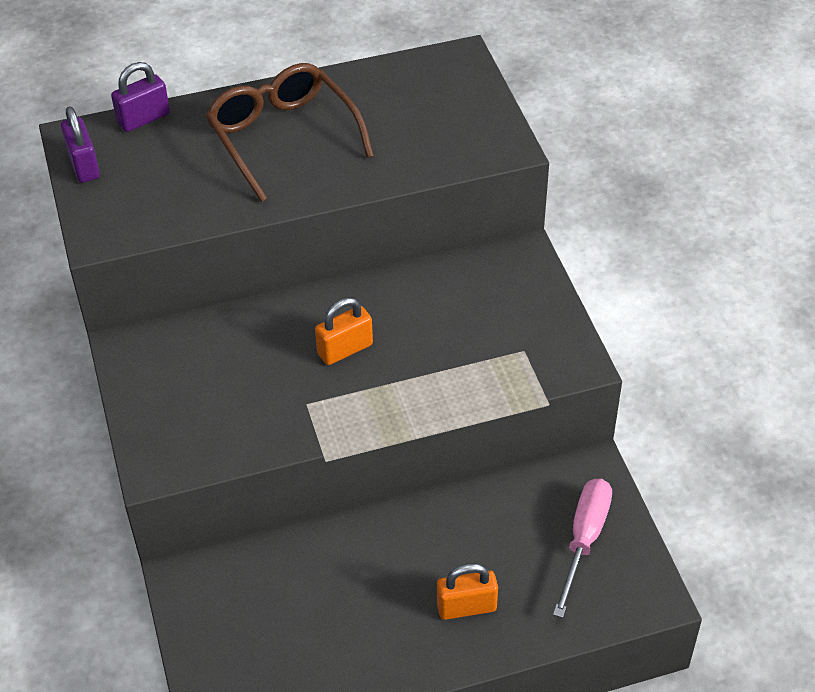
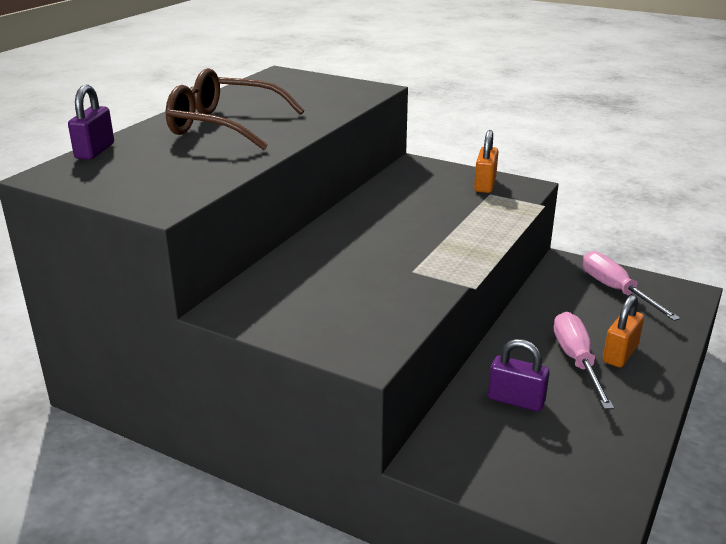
camera: 45 degrees left, 20 degrees down
purple padlock [61,106,100,183] -> purple padlock moved to [488,339,550,412]
orange padlock [315,297,373,365] -> orange padlock moved to [474,130,499,193]
none -> pink screwdriver [554,312,614,409]

